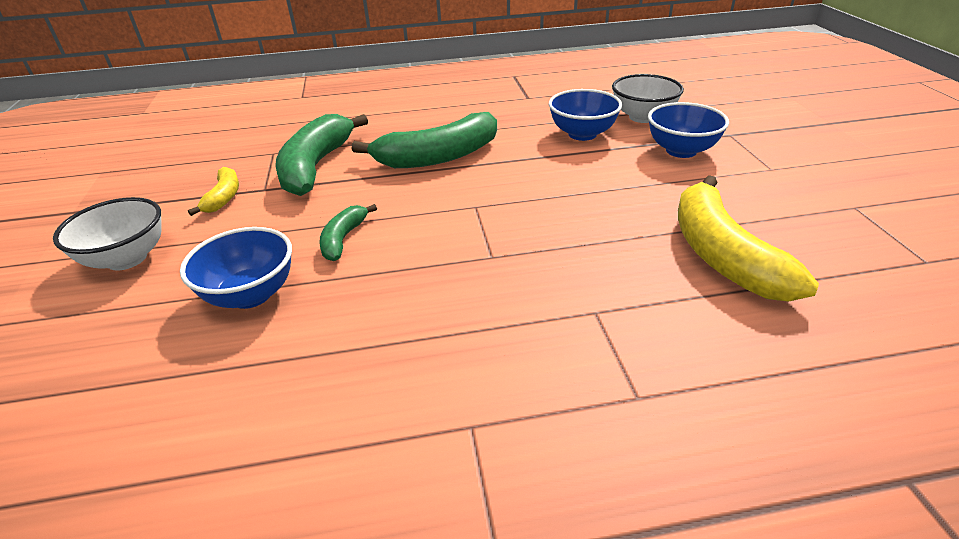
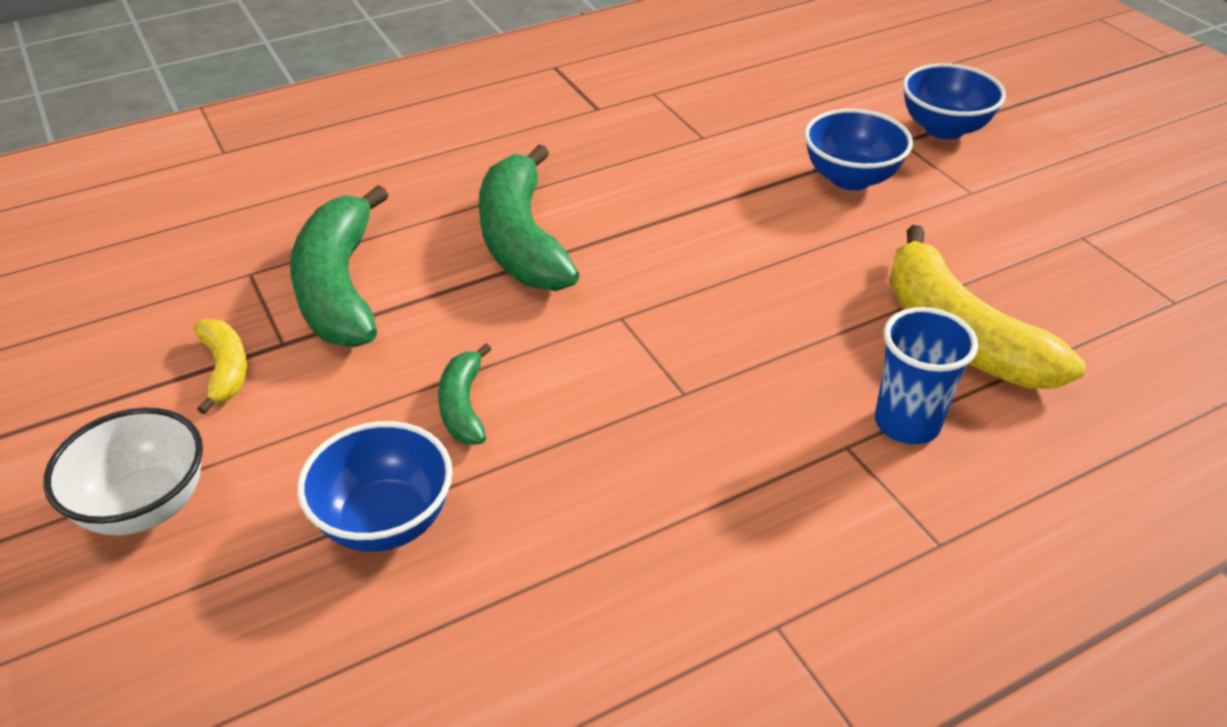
camera: 20 degrees left, 5 degrees up
green banana [352,112,497,168] -> green banana turned 120 degrees clockwise [479,145,580,291]
blue bowl [549,89,622,141] -> blue bowl moved to [903,63,1006,140]
white bowl [612,74,684,123] -> none
none -> blue cup [875,307,978,445]

